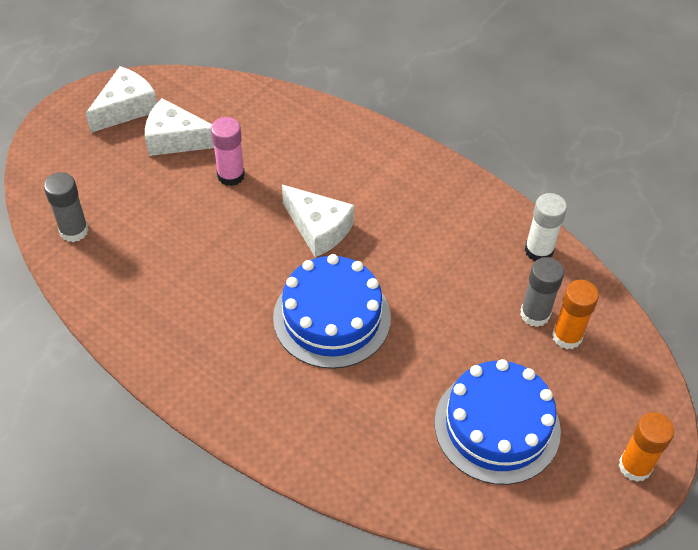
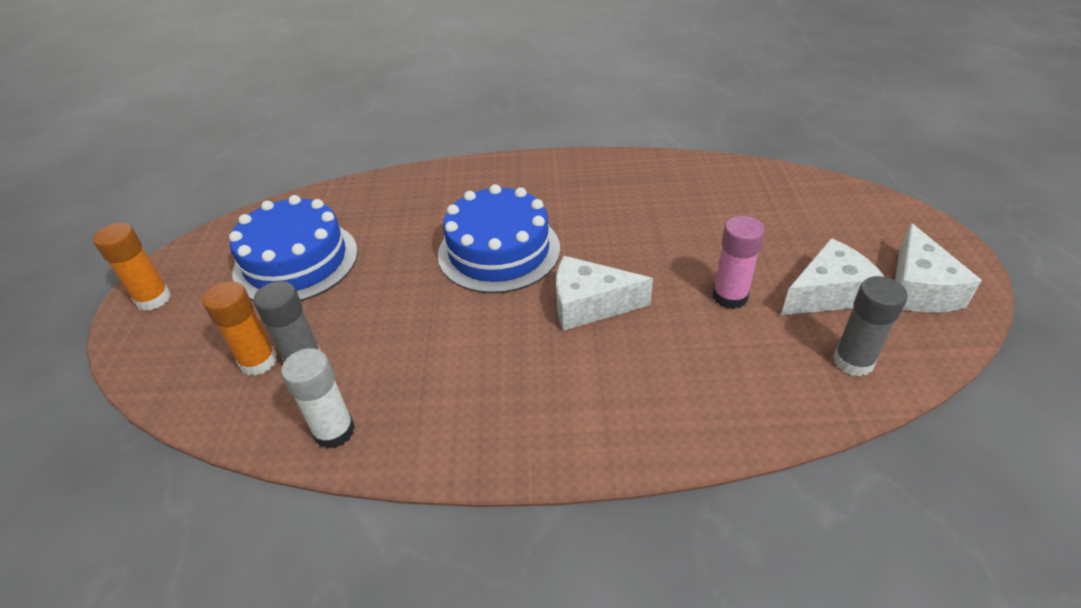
camera: 145 degrees right, 10 degrees down
grey glue stick [44,172,89,242] -> grey glue stick moved to [833,276,908,376]

